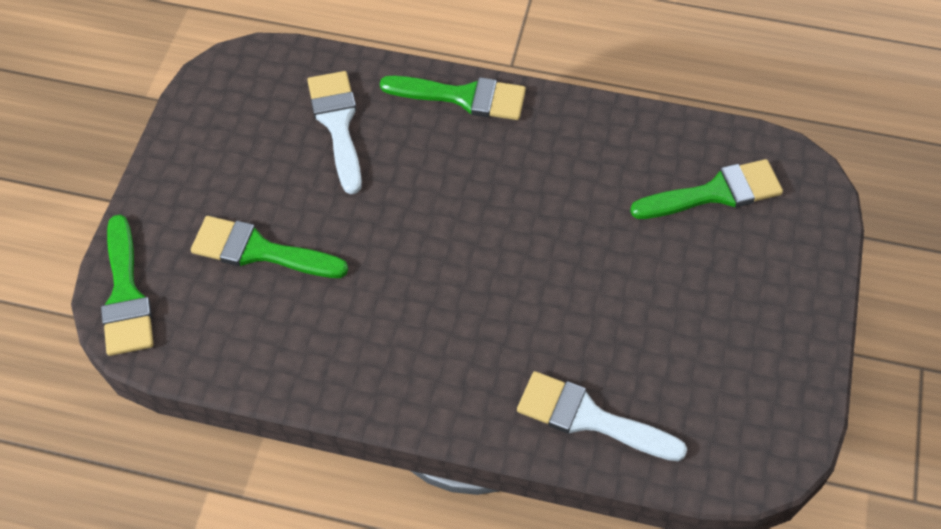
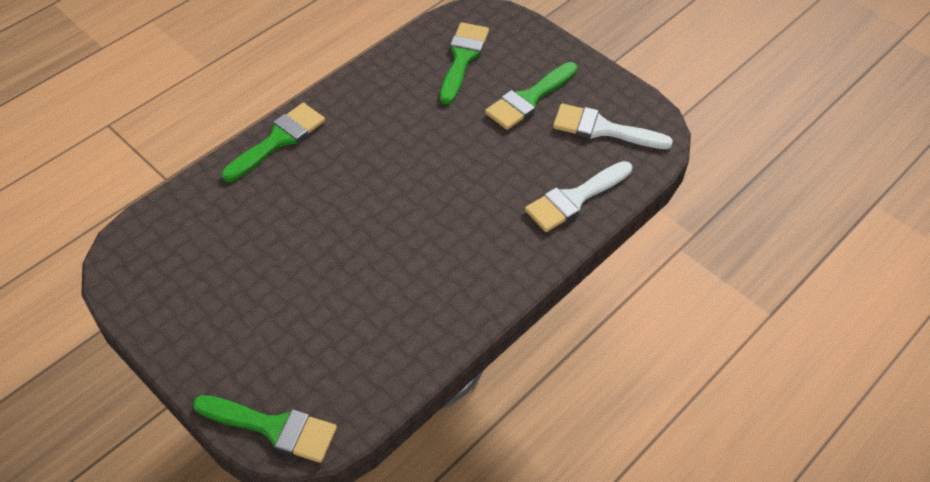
camera: 60 degrees left, 5 degrees down
green brush [191,216,348,278] -> green brush moved to [485,62,578,130]
white brush [307,71,362,194] -> white brush moved to [553,104,673,149]

